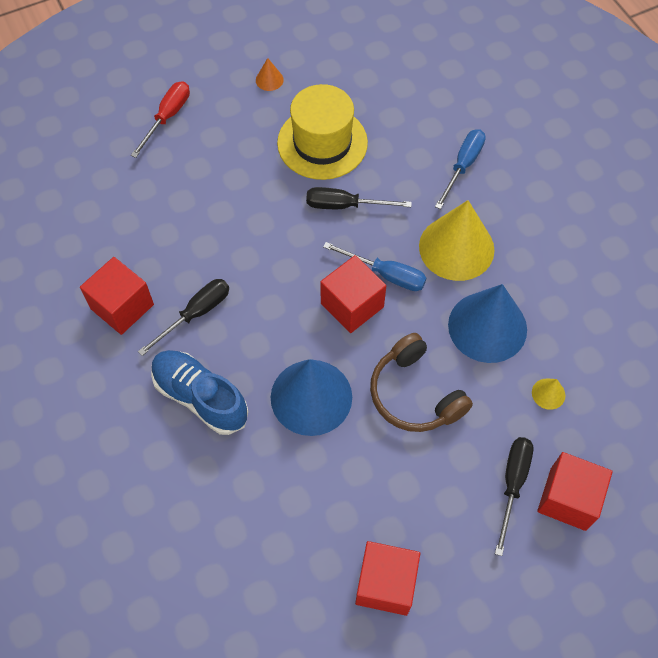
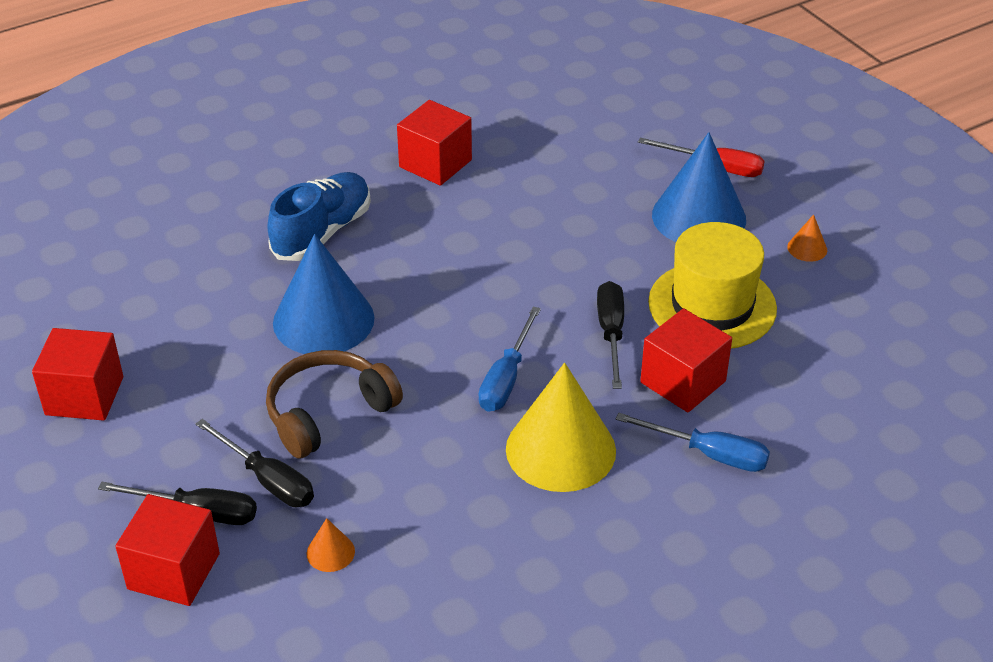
camera: 85 degrees right, 20 degrees down
black screwdriver [138,279,229,356] -> black screwdriver moved to [196,419,314,507]
red cube [320,255,386,333] -> red cube moved to [640,308,732,413]
blue cone [448,284,527,363] -> blue cone moved to [652,132,746,242]
yellow cone [532,379,565,410] -> orange cone [307,518,355,572]

